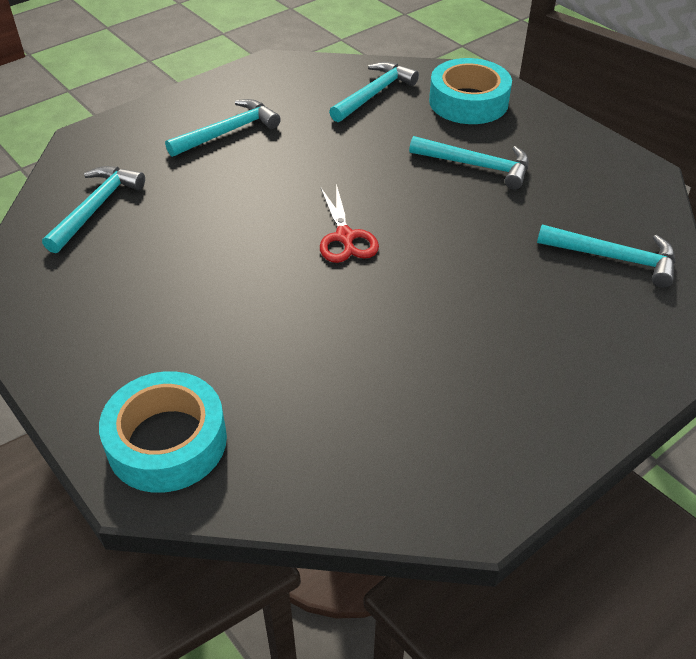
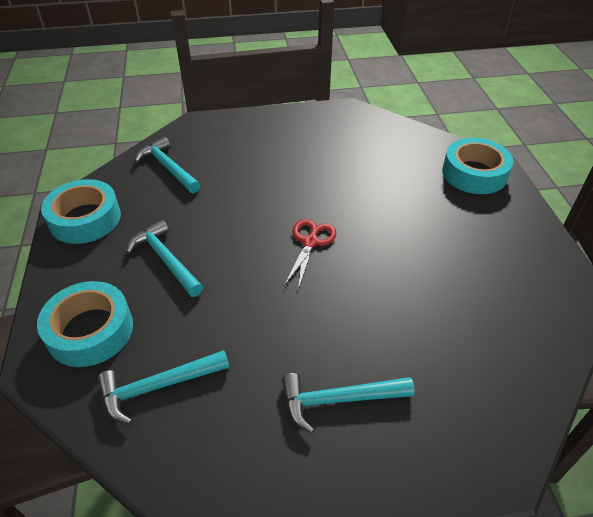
camera: 150 degrees left, 0 degrees up
turquoise hammer [42,166,145,253] -> none
none -> turquoise tape [41,179,121,244]

